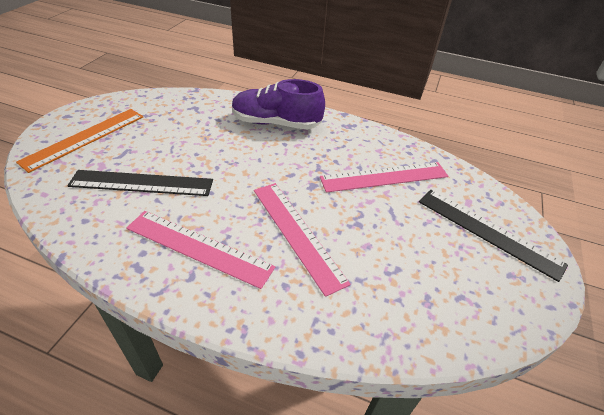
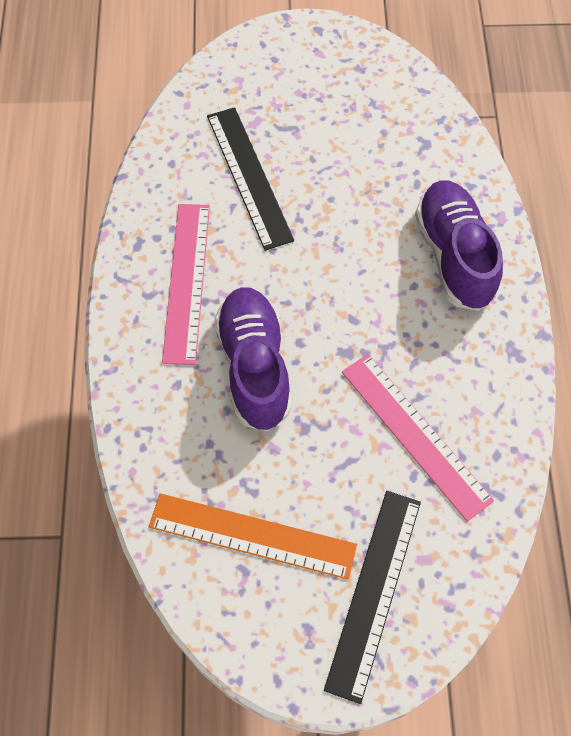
camera: 70 degrees right, 20 degrees up
orange ruler [16,109,143,173] -> orange ruler moved to [149,493,357,579]
pink ruler [254,183,351,297] -> purple shoe [214,287,292,431]

